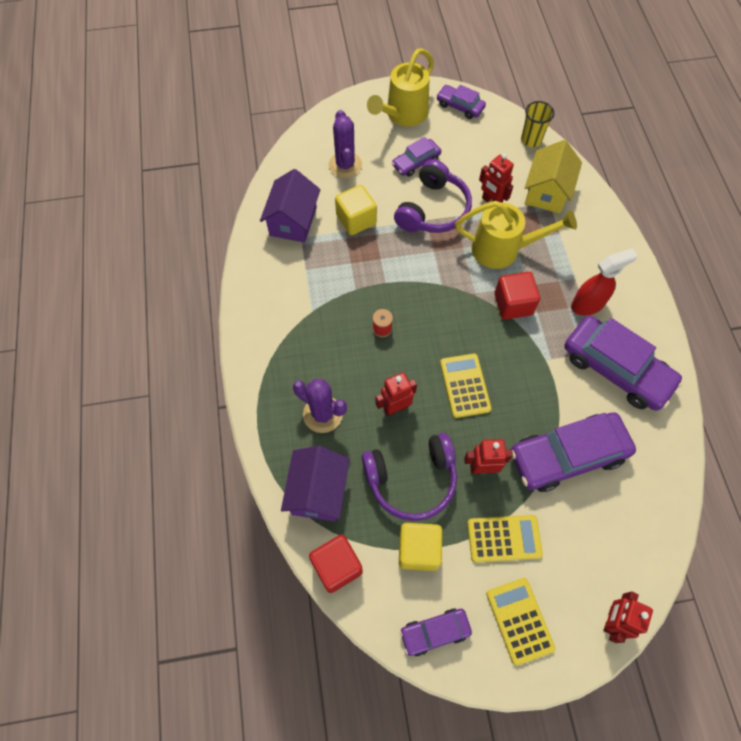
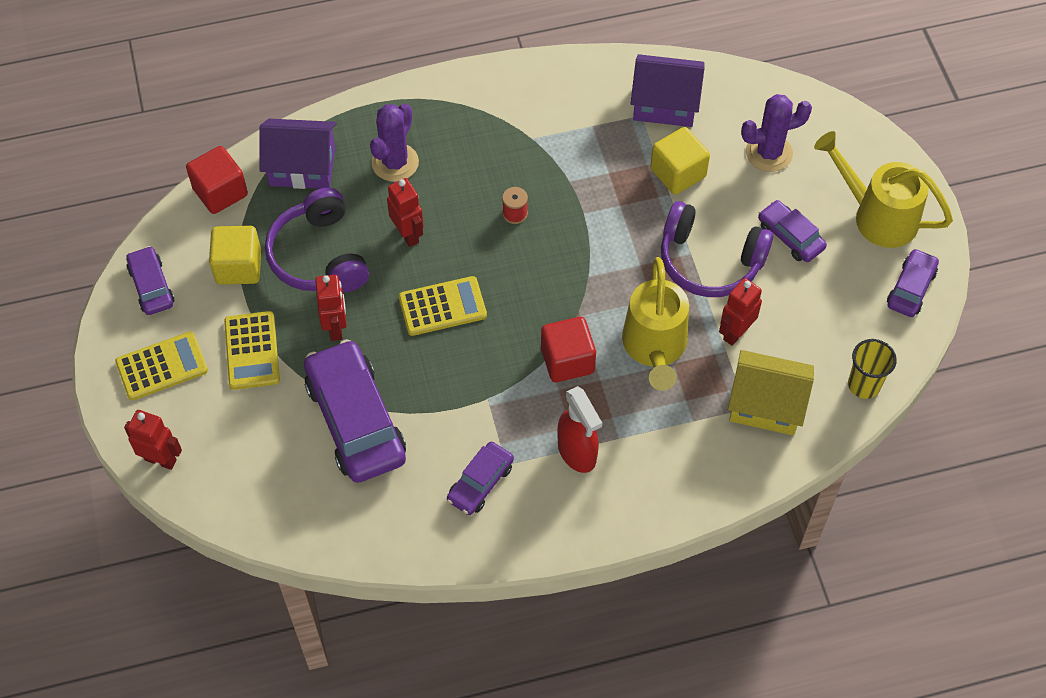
camera: 85 degrees right, 5 degrees down
purple car [564,316,683,411] -> purple car [447,442,514,515], size x0.52

